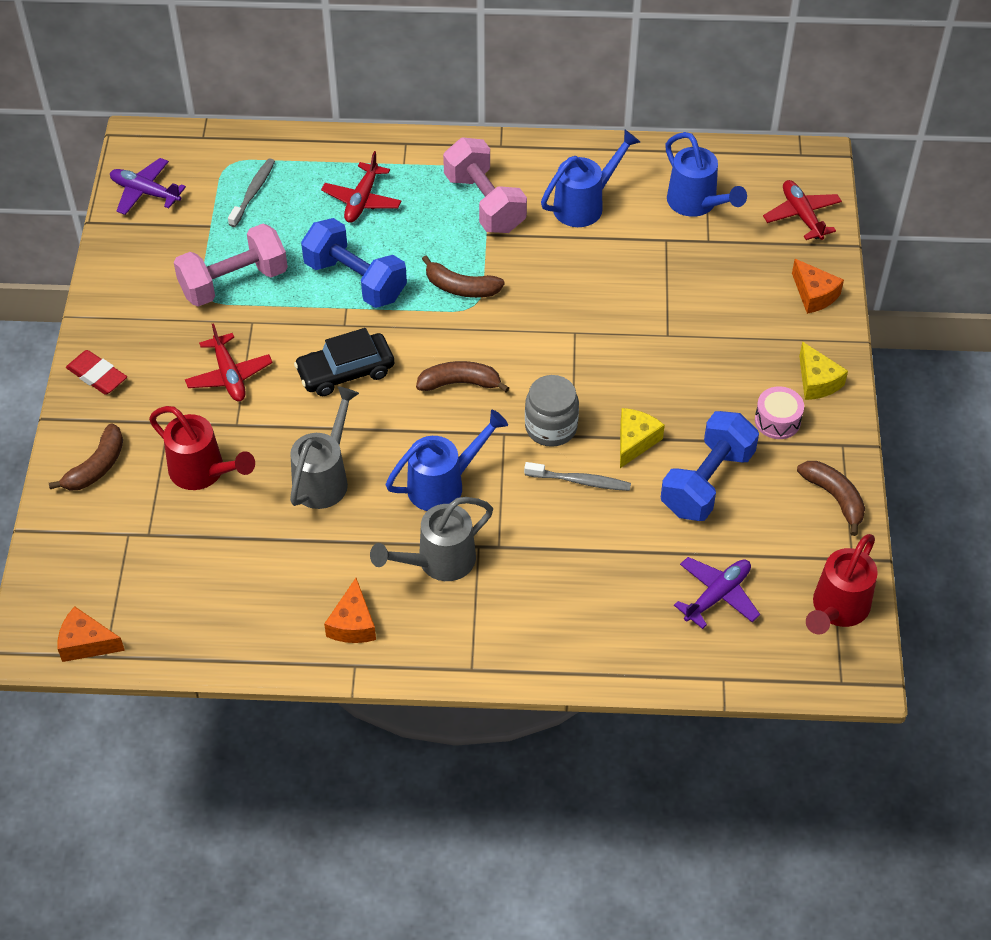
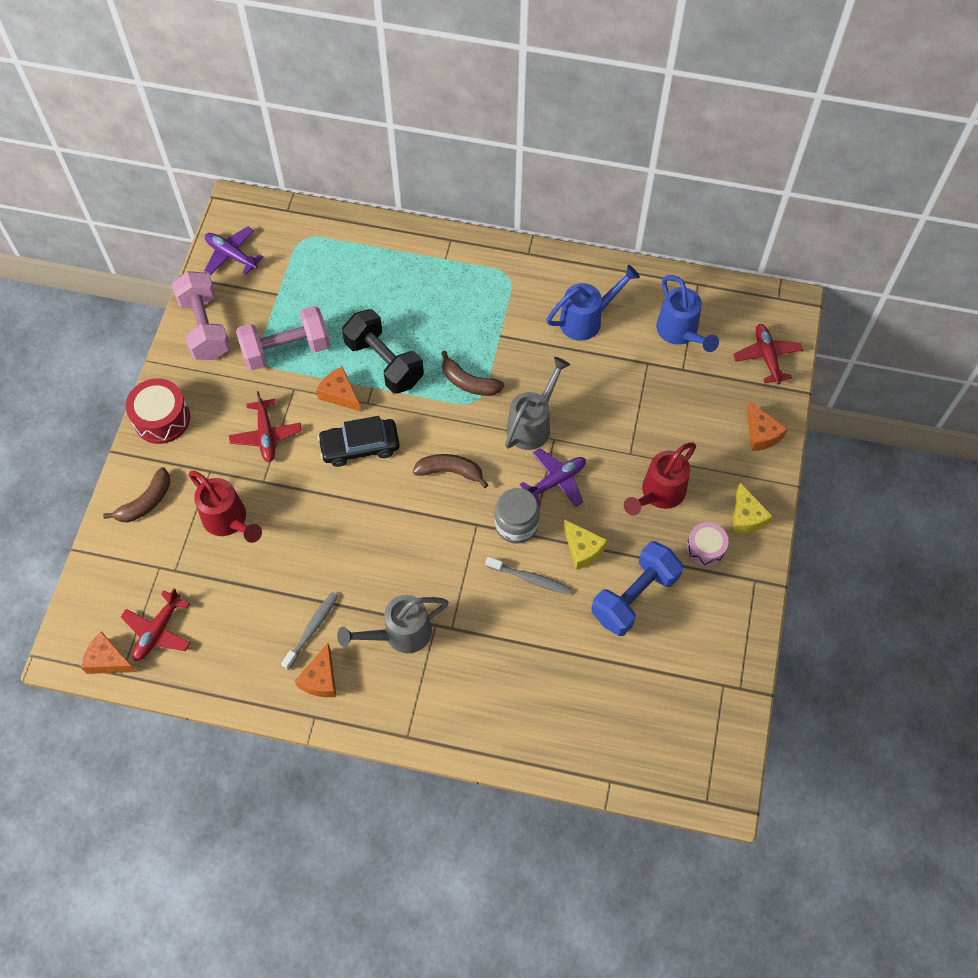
camera: 10 degrees right, 10 degrees up
red eraser [66,350,127,395] -> red drum [125,378,190,444]
grey toothbrush [228,158,275,227] -> grey toothbrush moved to [281,592,338,670]
grey watering can [290,386,359,509] -> grey watering can moved to [505,357,570,450]
blue dumbbell [301,218,407,308] -> black dumbbell [342,309,424,394]
red plane [321,151,402,223] -> red plane moved to [121,588,191,661]
blue watering can [386,410,508,511] -> none
pink dumbbell [443,138,527,233] -> pink dumbbell moved to [172,271,231,360]
yellow cheese [620,408,665,468] -> yellow cheese turned 105 degrees clockwise [563,519,607,570]
purple plane [674,557,760,629] -> purple plane moved to [519,448,586,507]
brown banana [797,461,865,536] -> none
red watering can [806,534,878,635] -> red watering can moved to [624,443,696,516]
none -> orange cheese [316,367,360,411]

